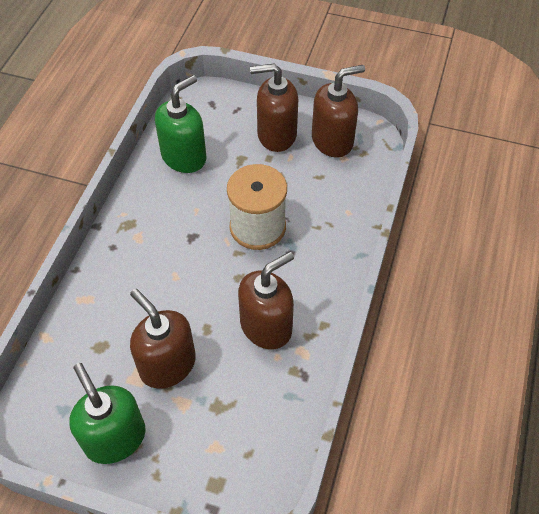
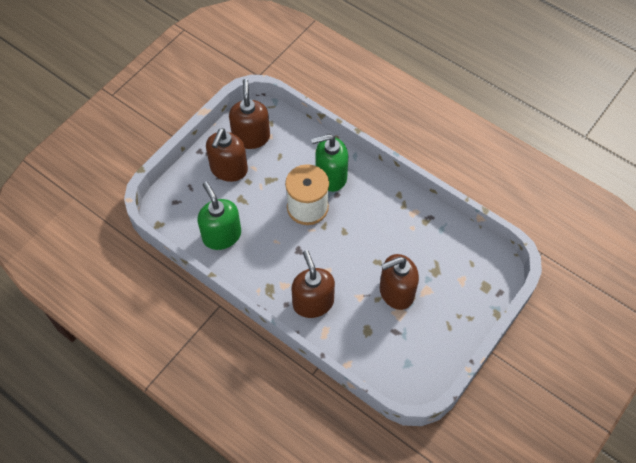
camera: 70 degrees left, 5 degrees up
green soap dispenser [69,363,146,464] -> green soap dispenser moved to [311,134,348,192]
brown soap dispenser [238,252,294,349] -> brown soap dispenser moved to [291,250,335,318]

